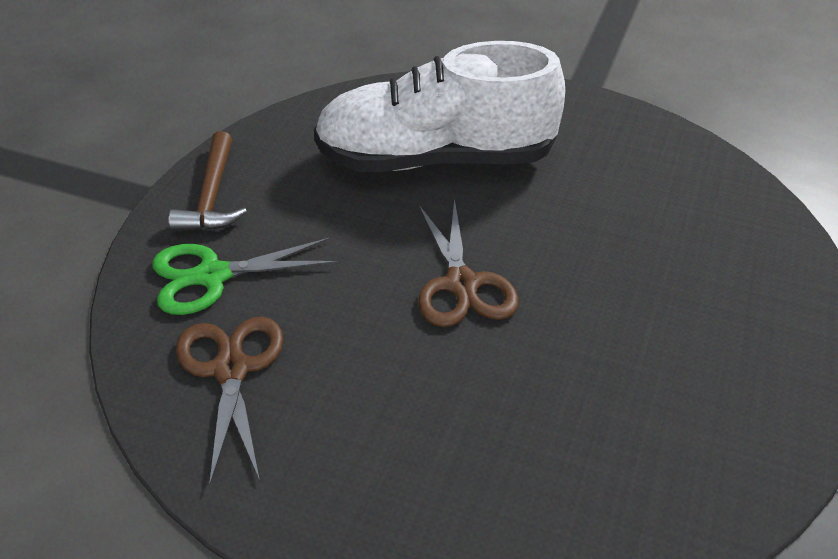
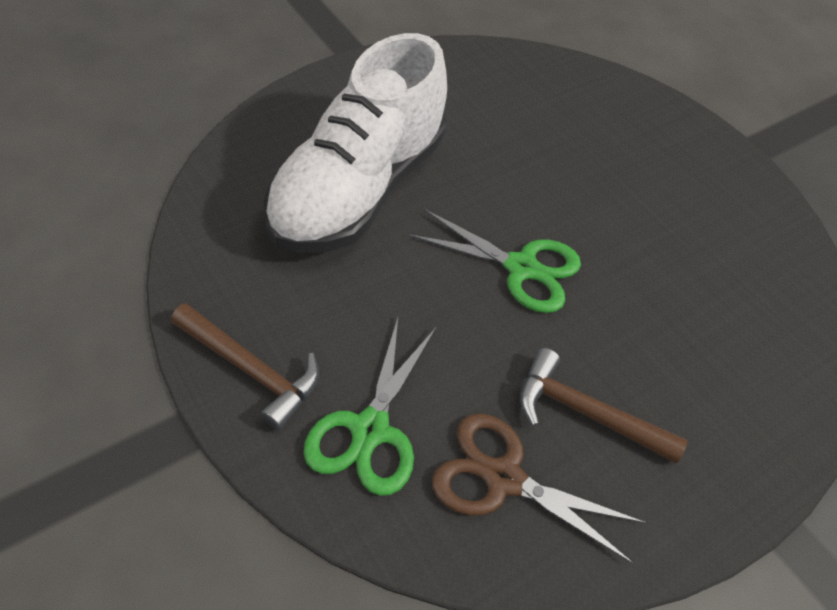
camera: 60 degrees left, 10 degrees up
brown scissors [418,198,519,327] -> green scissors [409,209,581,313]
none -> brown hammer [520,348,687,463]

